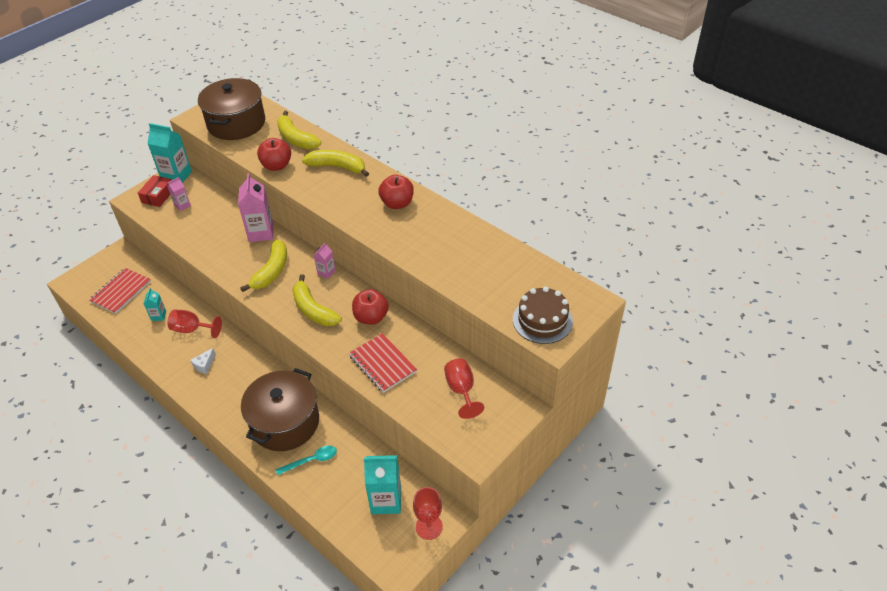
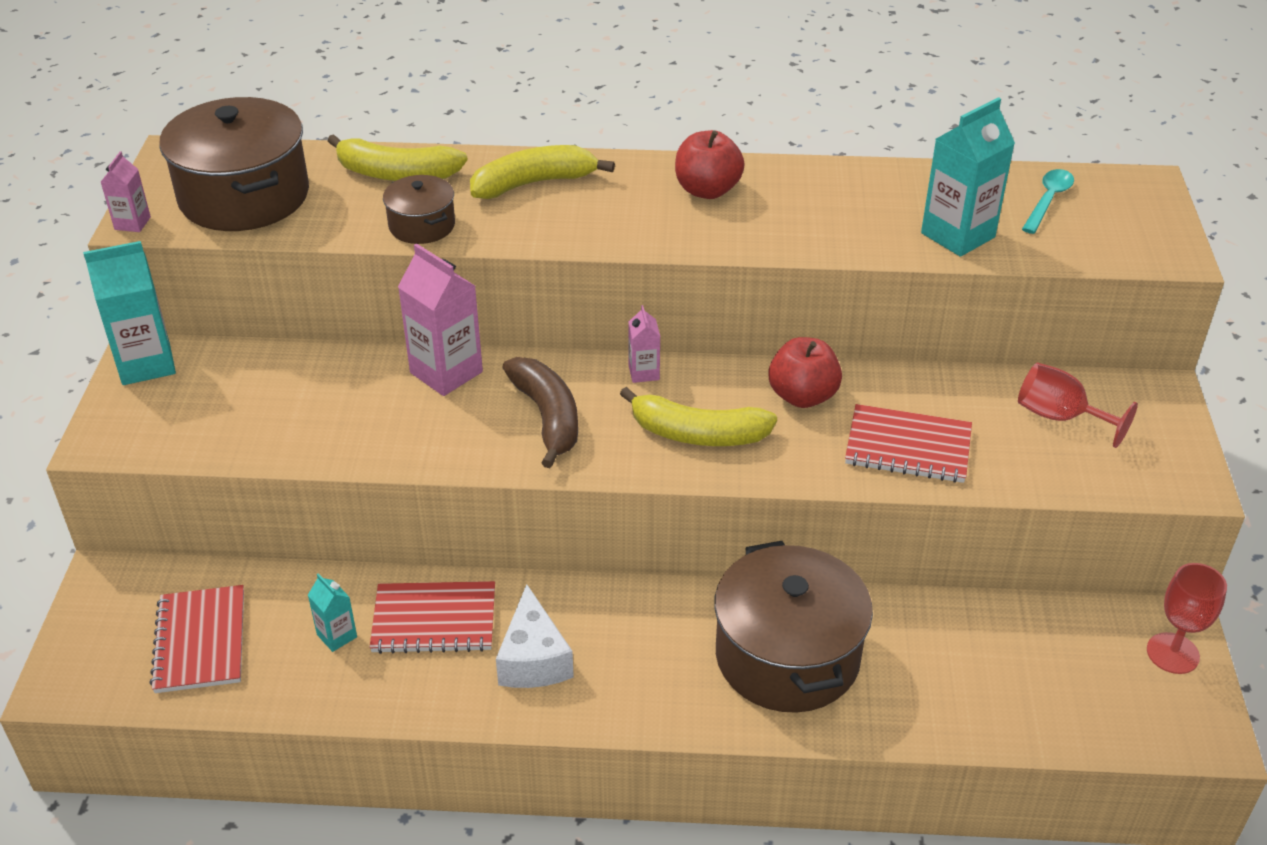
camera: 40 degrees left, 5 degrees down
red box [138,175,172,207] -> none
pink carton [167,177,191,211] -> pink carton moved to [101,152,151,232]
red goblet [167,310,222,338] -> red notebook [369,581,495,654]
white cheese [190,348,216,374] -> white cheese [496,584,574,688], size x1.77
yellow banana [240,239,287,292] -> brown banana [502,357,578,468]
red apple [257,138,291,171] -> brown pot [383,175,455,244]
turquoise spoon [276,445,337,475] -> turquoise spoon moved to [1022,169,1074,234]
turquoise carton [364,455,401,514] -> turquoise carton moved to [921,97,1015,257]
brown cake [513,287,573,344] -> none

